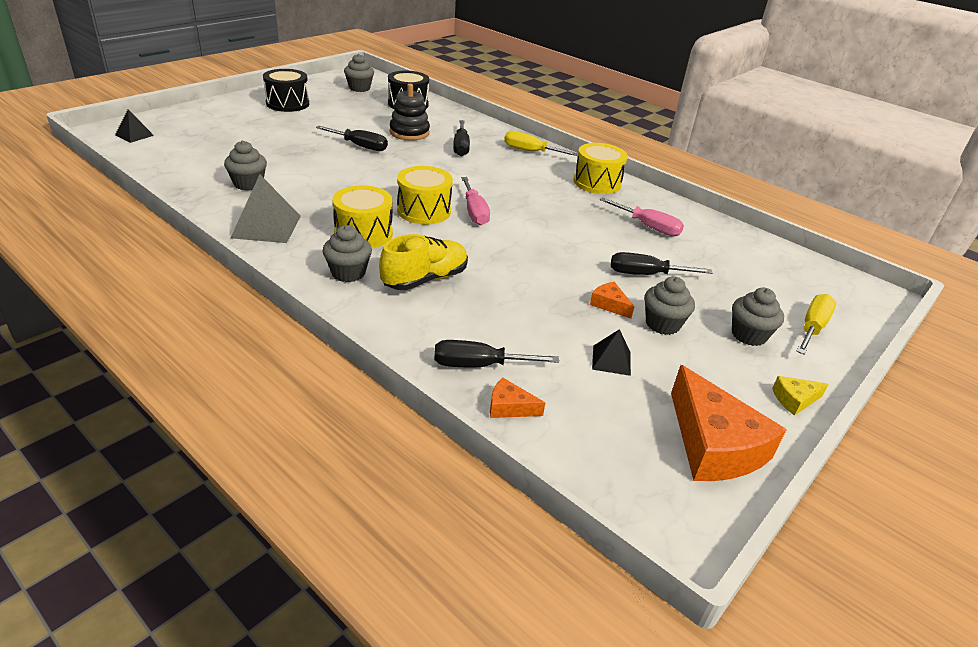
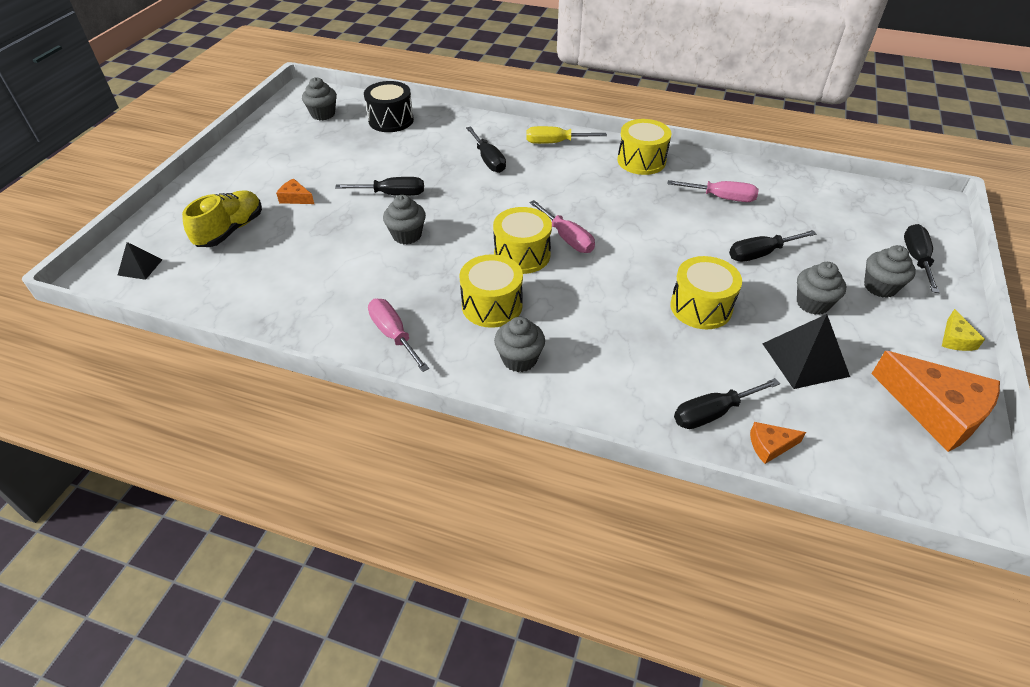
camera: 20 degrees left, 10 degrees up
grey cupcake [224,141,267,190] -> grey cupcake moved to [383,195,426,245]
grey pyramid [231,174,301,243] -> pink screwdriver [368,299,429,372]
black drum [263,69,309,112] -> none
yellow shoe [379,234,468,290] -> yellow shoe moved to [182,190,262,247]
black stacking toy [390,84,430,141] -> none
orange cheese [590,282,635,319] -> orange cheese moved to [276,179,314,204]
black pyramid [592,329,631,376] -> black pyramid [762,314,850,389], size x1.75
yellow cheese [772,376,829,416] -> yellow cheese turned 45 degrees counterclockwise [942,309,985,351]
yellow screwdriver [796,294,836,355] -> black screwdriver [904,224,940,293]
none -> yellow drum [670,256,742,329]

